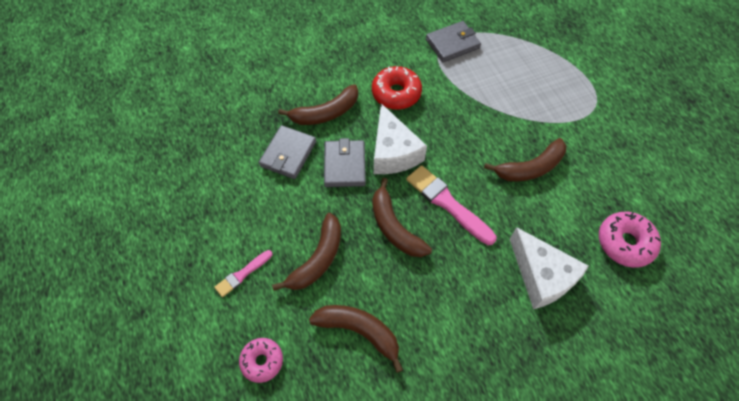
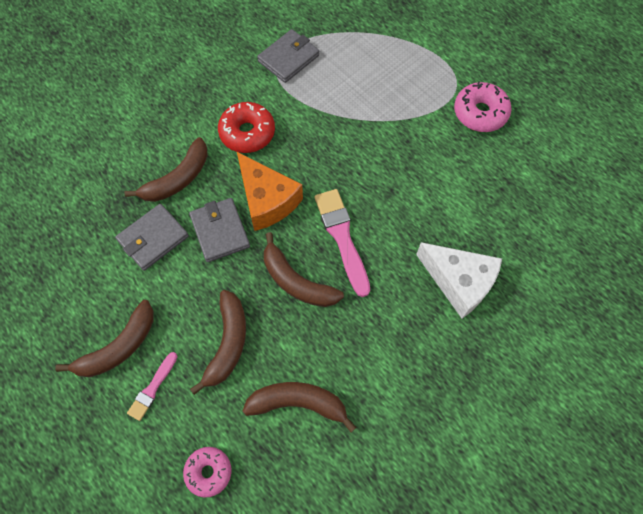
camera: 20 degrees left, 5 degrees up
grey wallet [259,125,316,179] -> grey wallet turned 45 degrees clockwise [115,204,189,271]
white cheese [374,103,427,174] -> orange cheese [237,152,303,231]
pink brush [406,165,496,245] -> pink brush turned 45 degrees clockwise [315,189,370,297]
brown banana [484,138,566,181] -> brown banana moved to [55,300,154,377]
pink donut [599,212,661,268] -> pink donut moved to [454,81,511,132]

